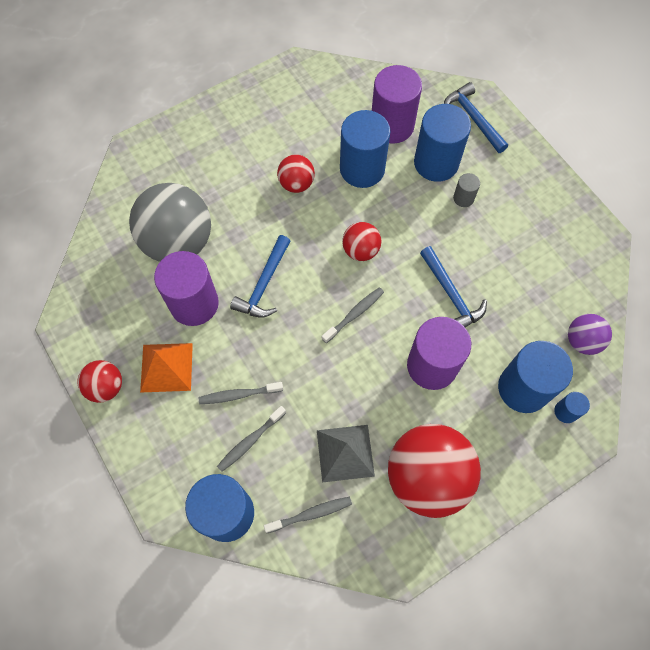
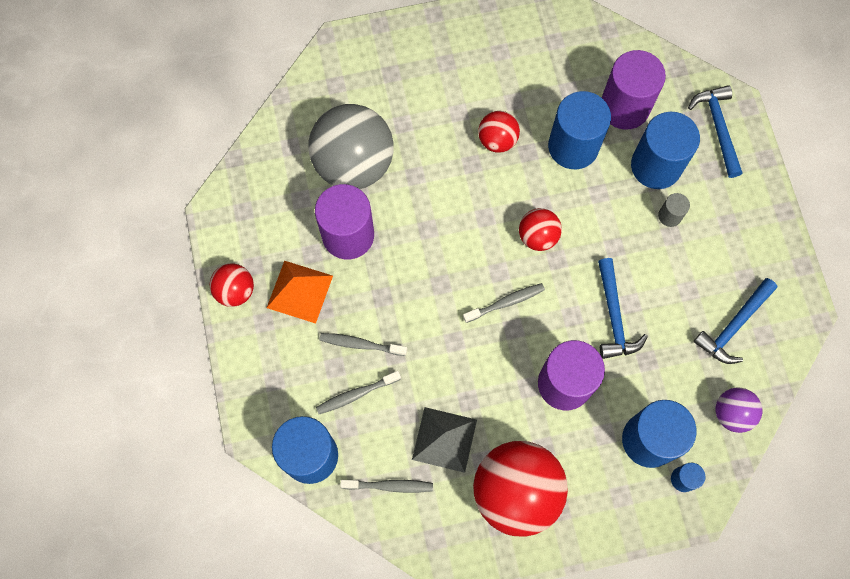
camera: 20 degrees right, 5 degrees up
blue hammer [230,235,291,318] -> blue hammer moved to [693,278,777,364]

